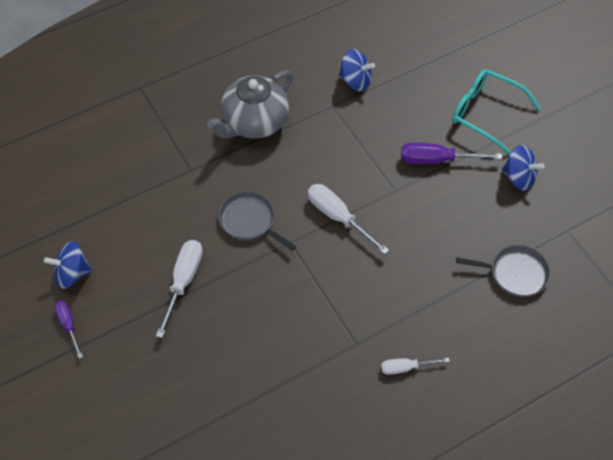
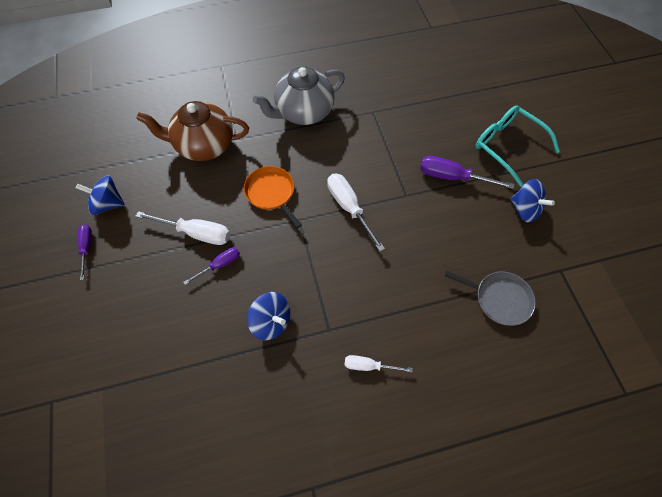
camera: 15 degrees right, 5 degrees up
white screwdriver [156,240,203,338] -> white screwdriver turned 75 degrees clockwise [135,211,230,245]
grey pan [218,191,296,251] -> orange pan [244,166,302,228]
blue spinning top [339,49,375,91] -> blue spinning top moved to [247,292,290,340]
none -> brown teapot [136,101,249,161]
none -> purple screwdriver [183,247,240,285]

